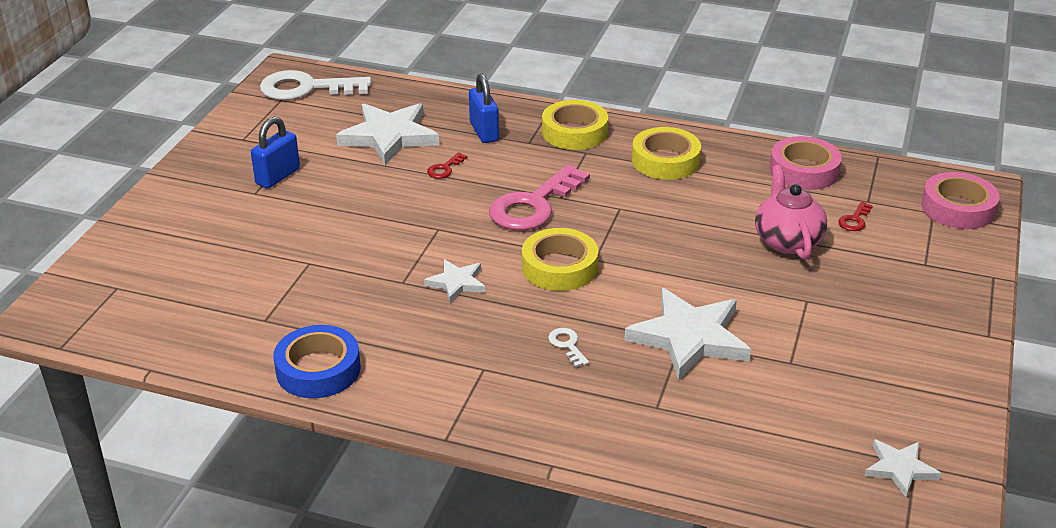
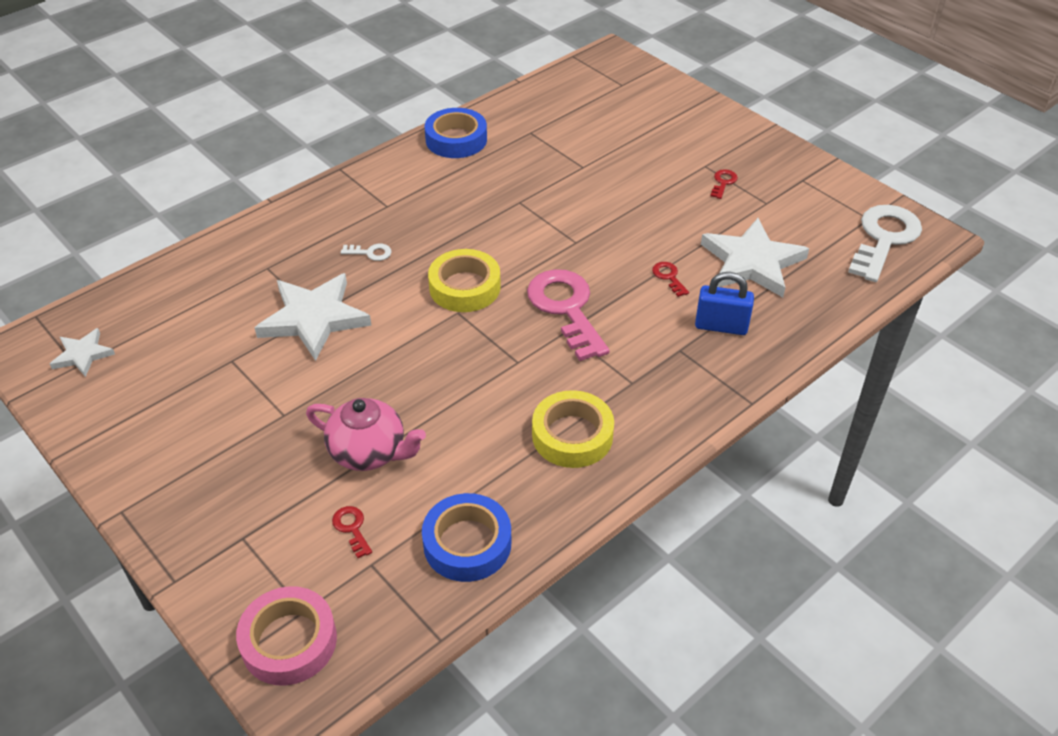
camera: 120 degrees right, 10 degrees up
blue padlock [251,117,300,188] -> red key [710,169,738,199]
white star [424,259,485,303] -> none
yellow tape [542,100,608,150] -> none
pink tape [769,136,842,190] -> blue tape [422,493,511,582]

